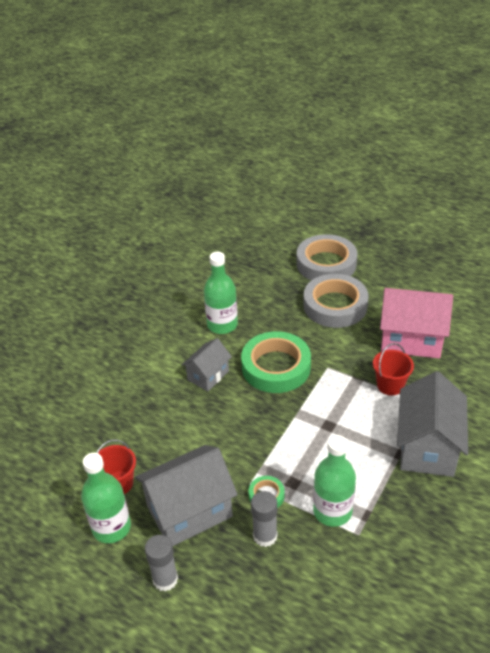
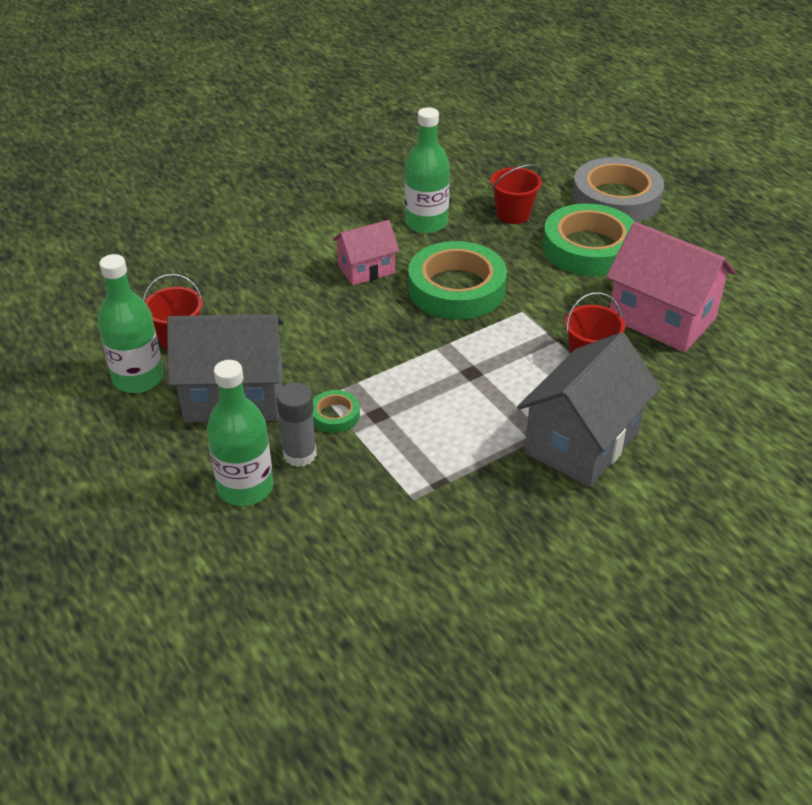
camera: 25 degrees right, 0 degrees up
grey glue stick [145,535,178,591] -> none
grey house [182,338,232,392] -> pink house [333,220,399,285]
grey tape [303,274,368,328] -> green tape [543,203,635,276]
green bottle [313,435,356,527] -> green bottle moved to [207,360,273,506]
none -> red bucket [491,164,542,224]

